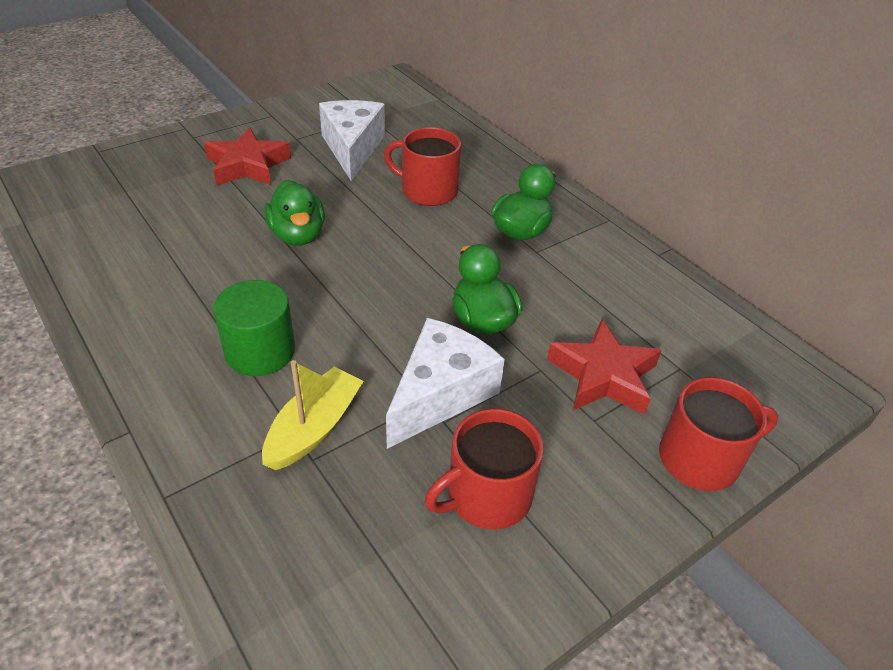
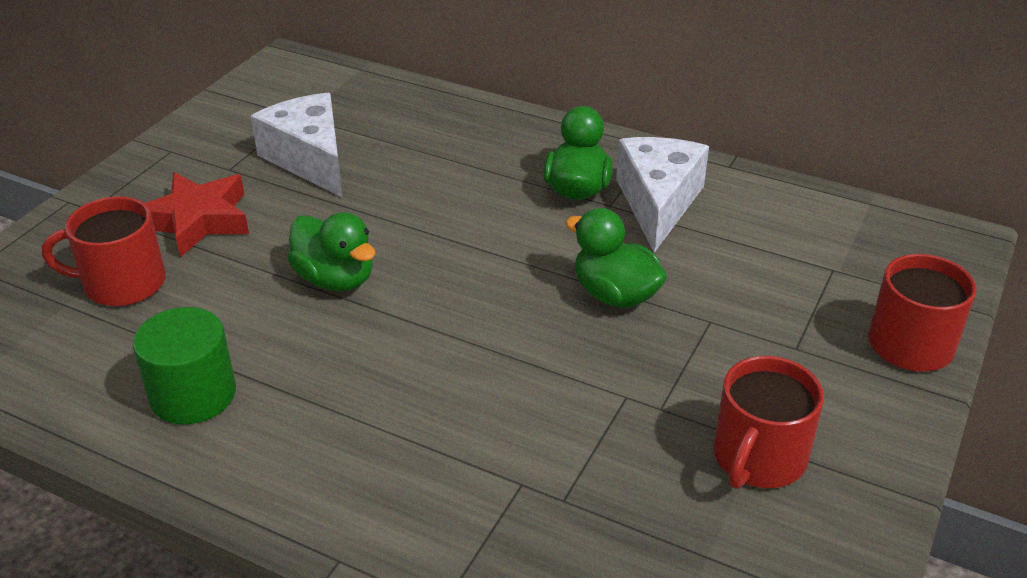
camera: 25 degrees left, 5 degrees down
green cylinder [213,280,295,376] -> green cylinder moved to [133,307,236,424]
yellow boat [262,360,364,470] -> none
red mug [384,127,461,206] -> red mug moved to [42,196,166,306]
white cheese [386,318,505,449] -> white cheese moved to [616,137,709,253]
red star [547,319,662,415] -> none

